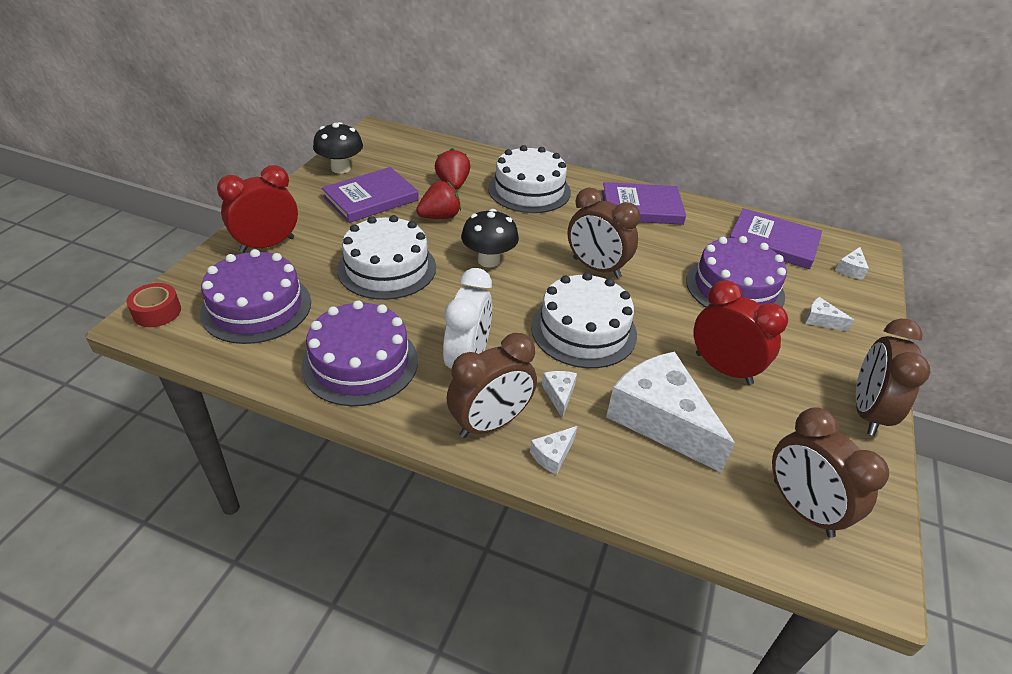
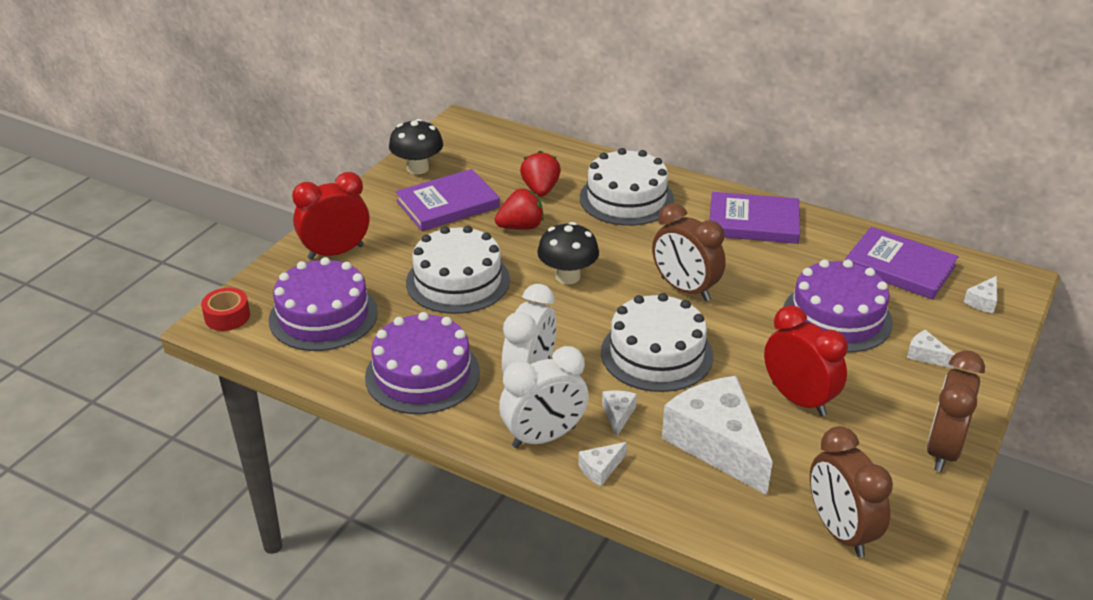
camera: 10 degrees right, 5 degrees down
brown clock [446,333,537,438] -> white clock [499,346,589,448]

